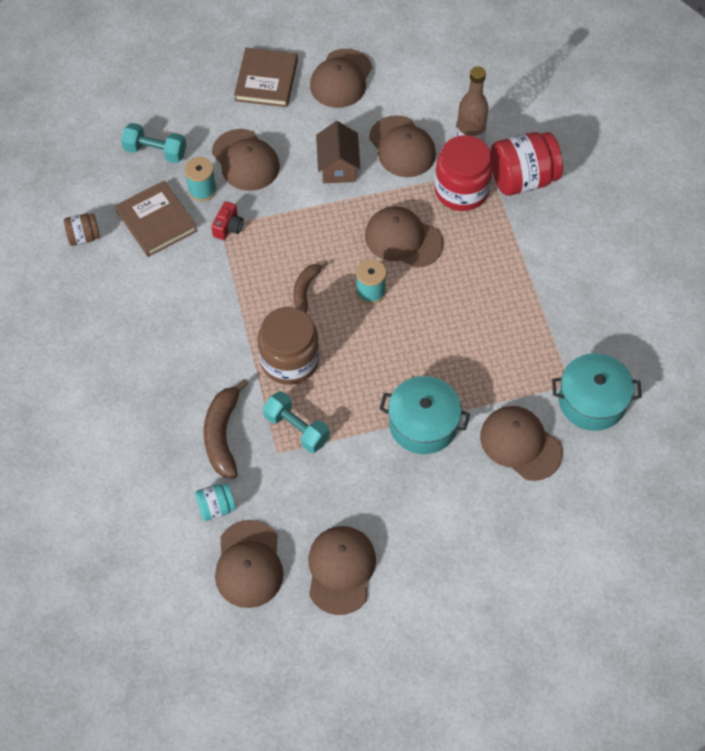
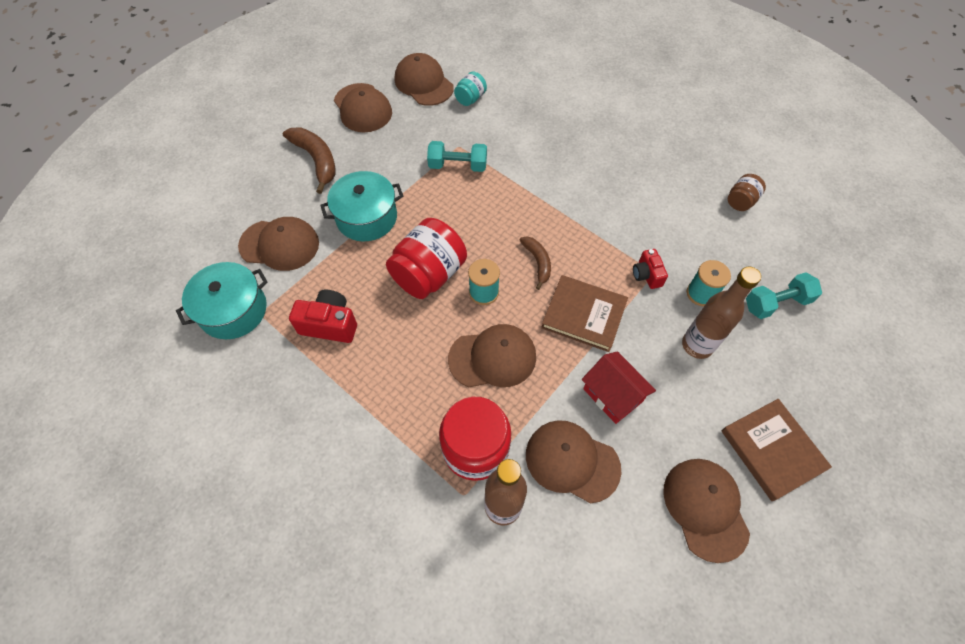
camera: 145 degrees right, 0 degrees up
brown book [115,181,197,257] -> brown book moved to [541,275,628,352]
brown banana [204,379,249,479] -> brown banana moved to [283,127,336,194]
brown cap [212,129,280,191] -> brown bottle [682,267,761,359]
brown jar [258,307,319,385] -> none
brown house [316,121,360,183] -> red house [582,351,656,424]
red jar [490,132,563,196] -> red jar moved to [386,218,467,299]
none -> red camera [289,289,357,343]

